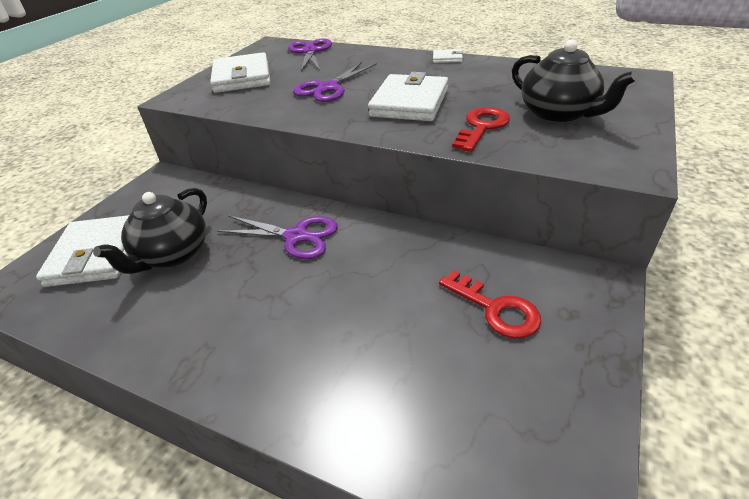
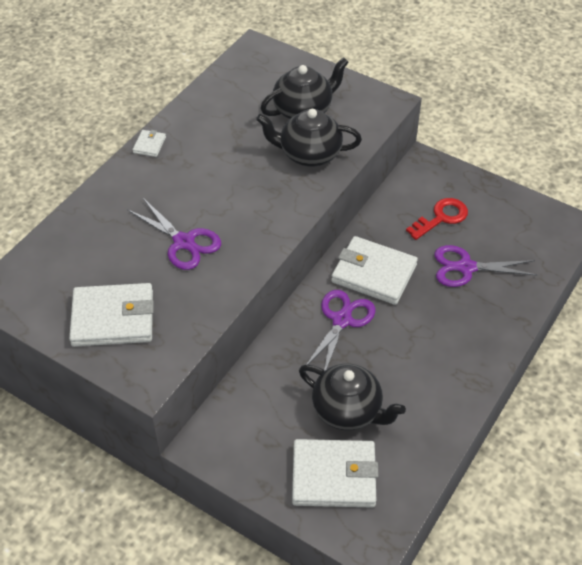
camera: 85 degrees left, 10 degrees up
purple scissors [288,38,332,71] -> purple scissors moved to [434,245,538,287]
white wallet [368,72,448,121] -> white wallet moved to [331,236,418,305]
red key [452,107,510,152] -> black teapot [256,109,362,167]

